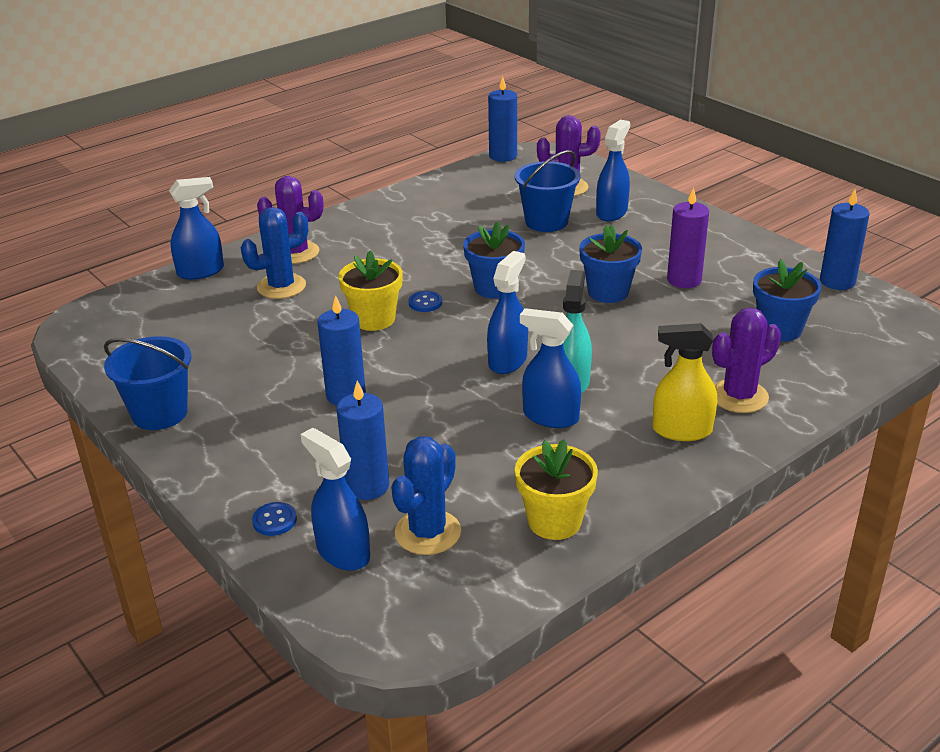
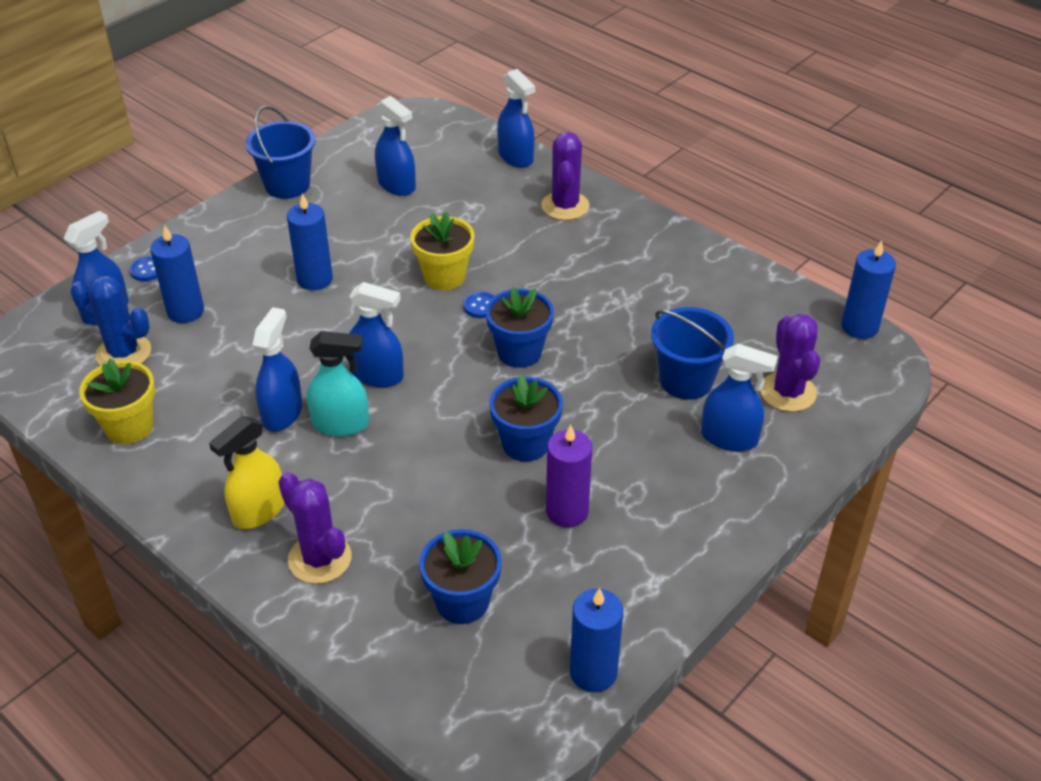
camera: 80 degrees right, 10 degrees up
blue cactus [241,207,308,299] -> none
yellow spray bottle [652,323,717,441] -> yellow spray bottle turned 135 degrees counterclockwise [209,416,284,529]
none -> blue spray bottle [375,96,416,196]

